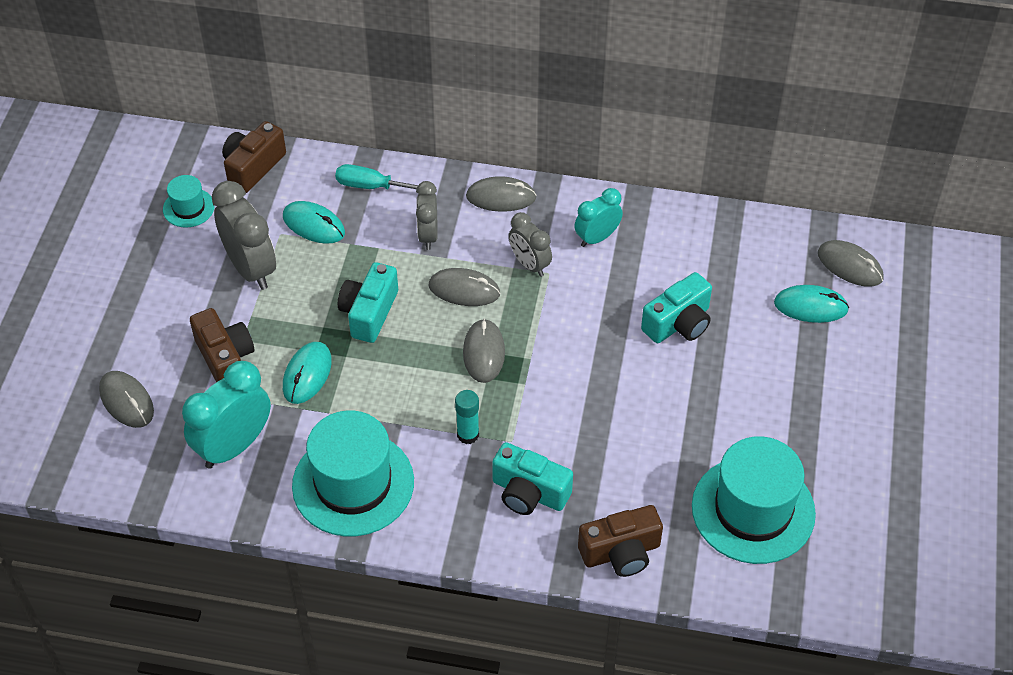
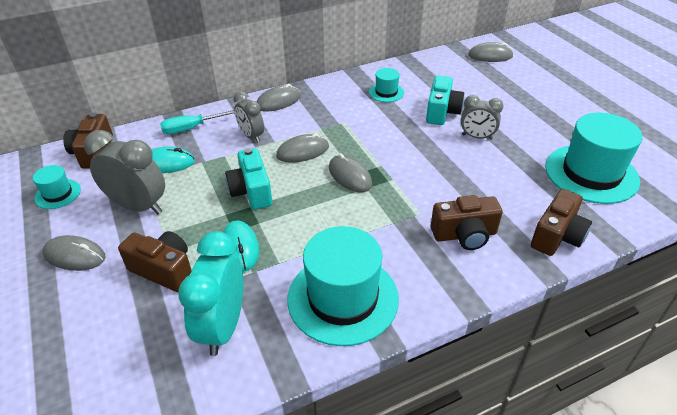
camera: 35 degrees left, 10 degrees down
grey mouse [99,371,154,428] -> grey mouse moved to [43,235,106,271]
turquoise glue stick [455,390,479,444] -> none
turquoise camera [492,442,573,515] -> brown camera [431,195,503,250]
grey clock [509,212,552,277] -> grey clock moved to [461,95,503,140]
turquoise clock [574,188,623,247] -> none
turquoise mouse [774,285,849,323] -> none
none -> turquoise hat [369,68,404,102]

